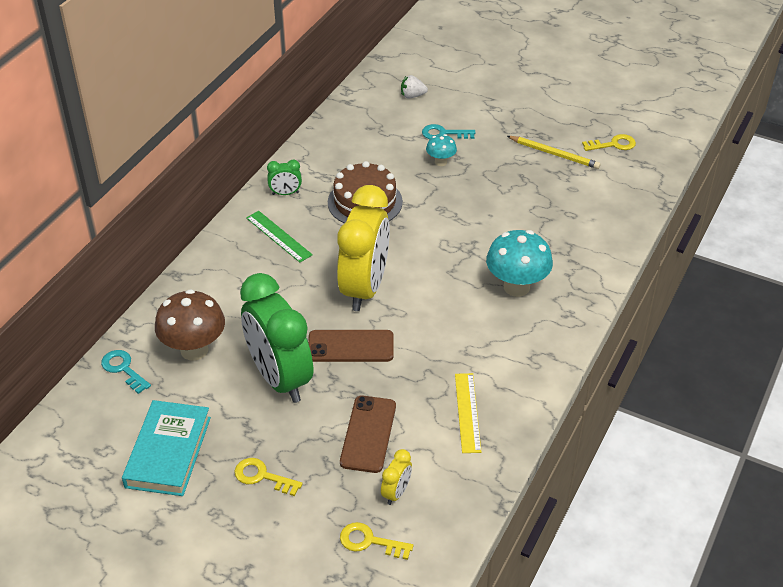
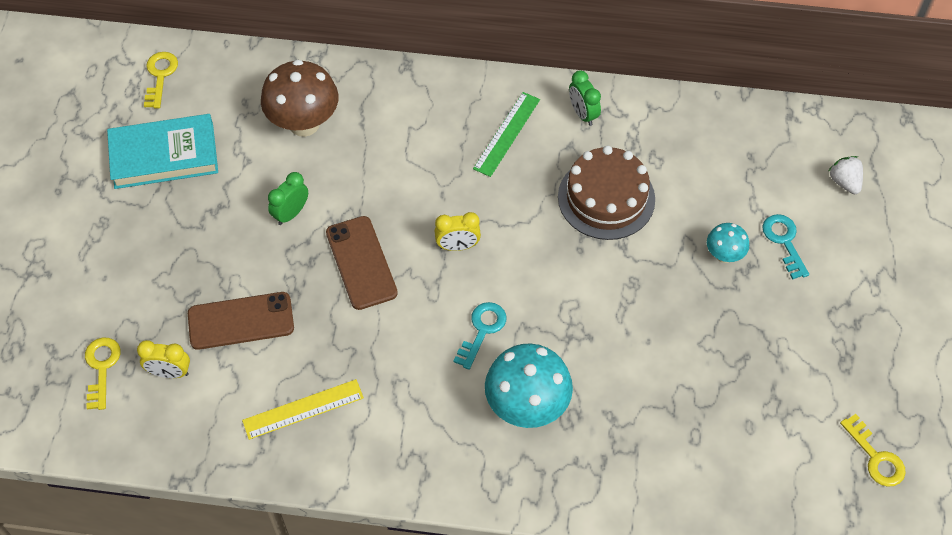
camera: 70 degrees right, 15 degrees up
turquoise key [101,350,151,394] -> turquoise key moved to [453,302,506,370]
yellow key [234,458,302,496] -> yellow key moved to [144,52,178,108]
green clock [240,273,313,403] -> green clock [268,172,308,225], size x0.41
yellow clock [337,185,390,311] -> yellow clock [435,212,481,251], size x0.41
yellow pencil [507,136,601,169] -> none

